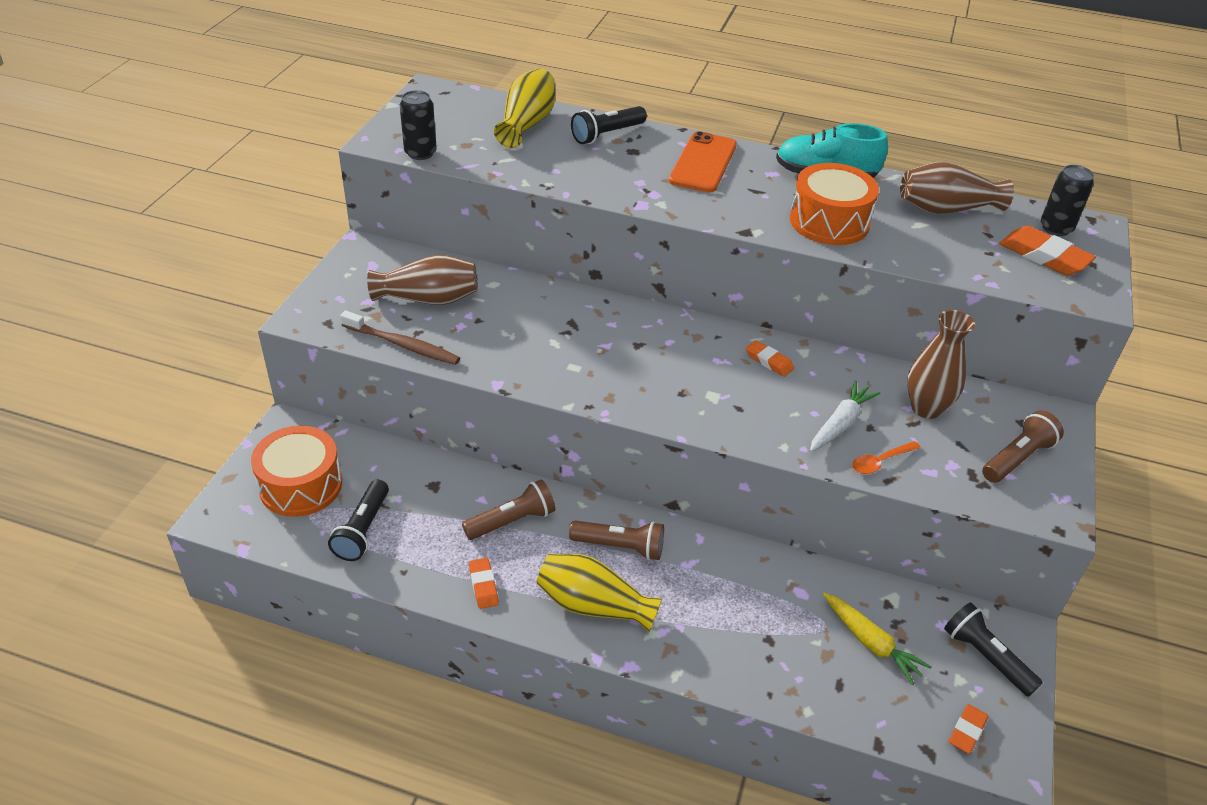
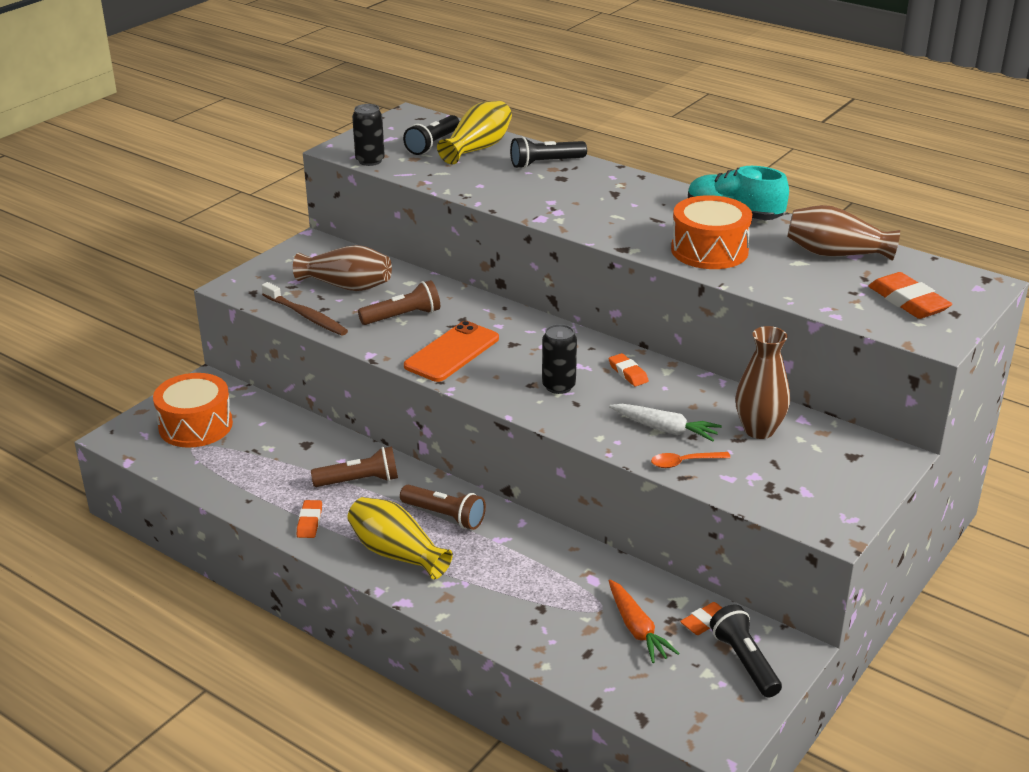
camera: 20 degrees right, 10 degrees down
black flashlight [328,480,389,561] -> black flashlight moved to [403,115,460,155]
orange phone [669,131,737,193] -> orange phone moved to [404,321,499,382]
white carrot [810,381,880,452] -> white carrot turned 60 degrees clockwise [609,404,722,441]
yellow carrot [823,592,931,685] -> orange carrot [609,580,680,663]
orange eraser [949,704,988,754] -> orange eraser moved to [680,602,722,635]
brown flashlight [982,410,1064,483] -> brown flashlight moved to [358,280,440,325]
black can [1041,165,1094,236] -> black can moved to [542,324,577,394]

